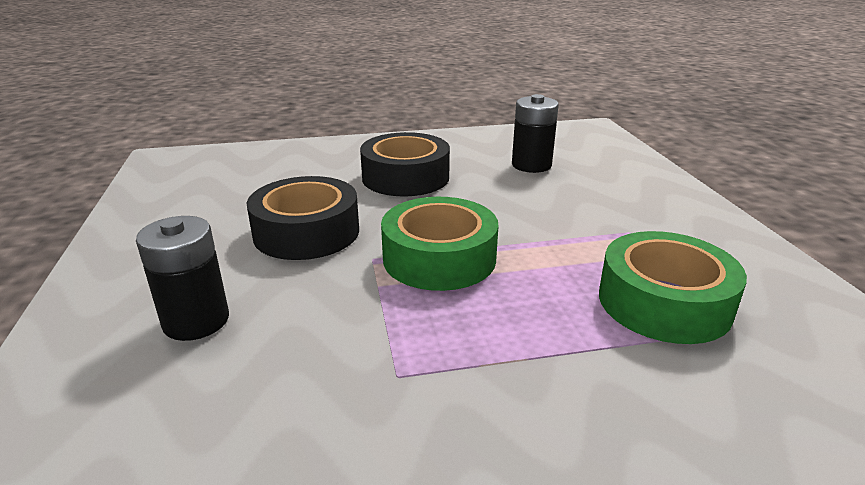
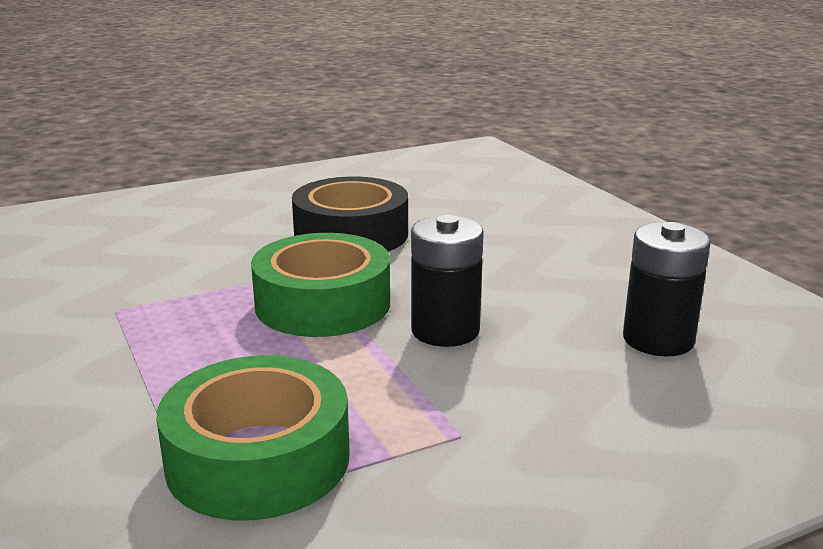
camera: 75 degrees right, 5 degrees down
black battery [136,216,229,341] -> black battery moved to [411,215,484,347]
black tape [360,132,450,196] -> none

